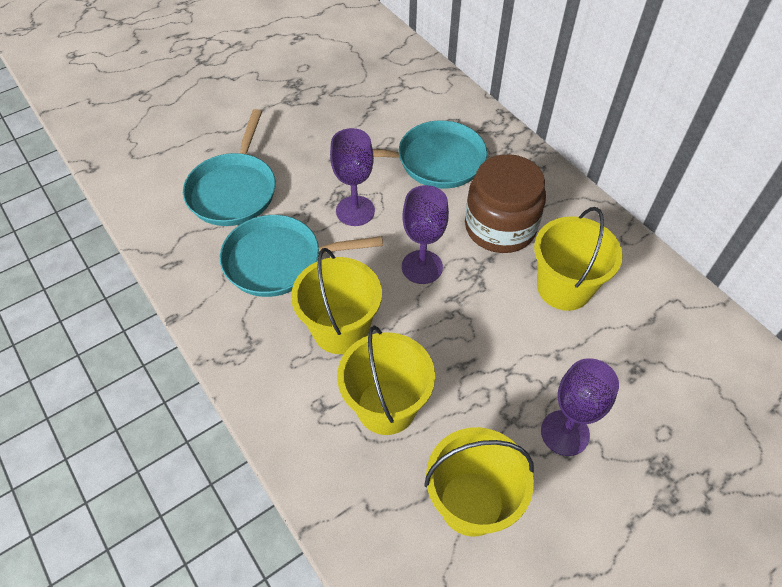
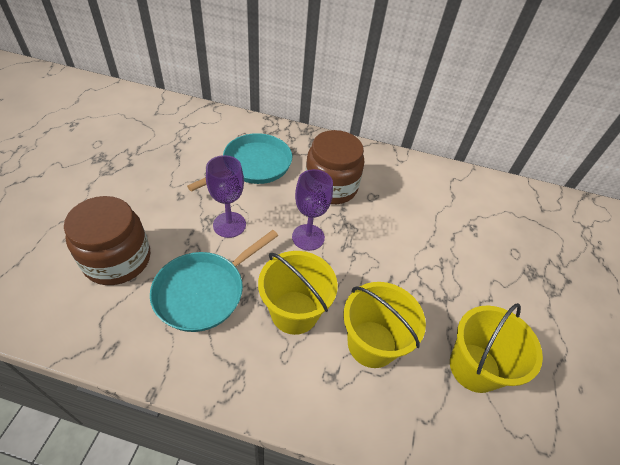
camera: 45 degrees left, 5 degrees down
turquoise pan [183,109,276,226] -> brown jar [64,196,150,285]
yellow bucket [534,207,623,311] -> none
purple goblet [541,358,619,456] -> none

